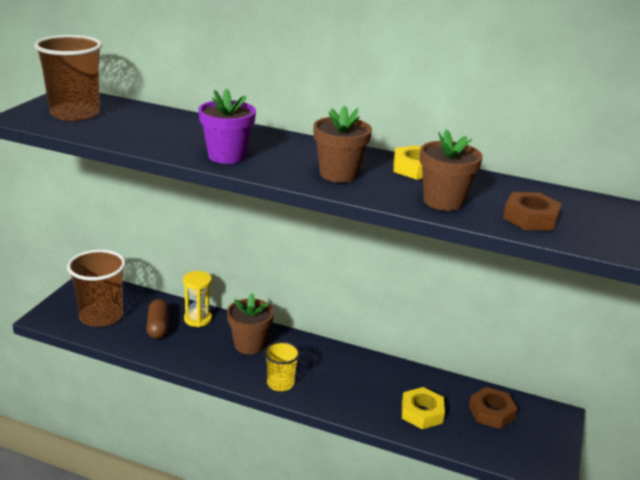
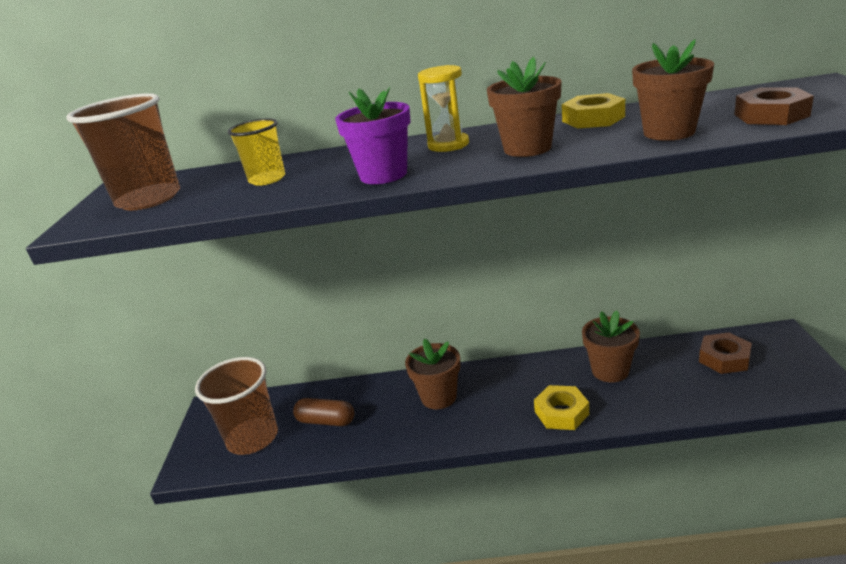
camera: 15 degrees left, 0 degrees up
brown capsule [146,299,169,339] -> brown capsule turned 45 degrees counterclockwise [293,398,354,426]
yellow hourglass [183,271,212,327] -> yellow hourglass moved to [418,65,469,152]
yellow cup [264,341,300,391] -> yellow cup moved to [228,118,285,186]
yellow nut [402,387,445,429] -> yellow nut moved to [534,385,589,430]
none -> brown flower pot [582,310,640,382]

